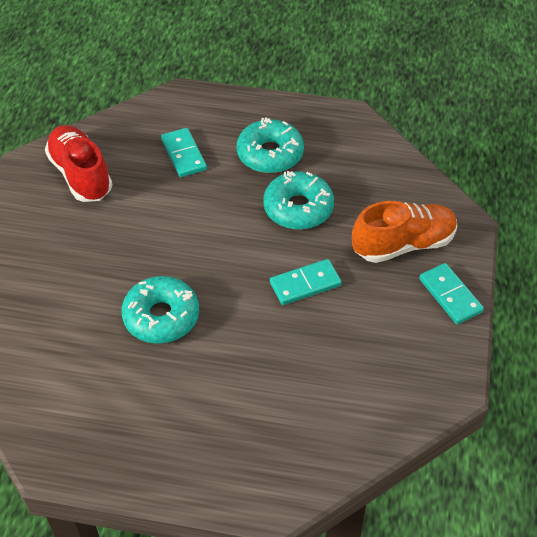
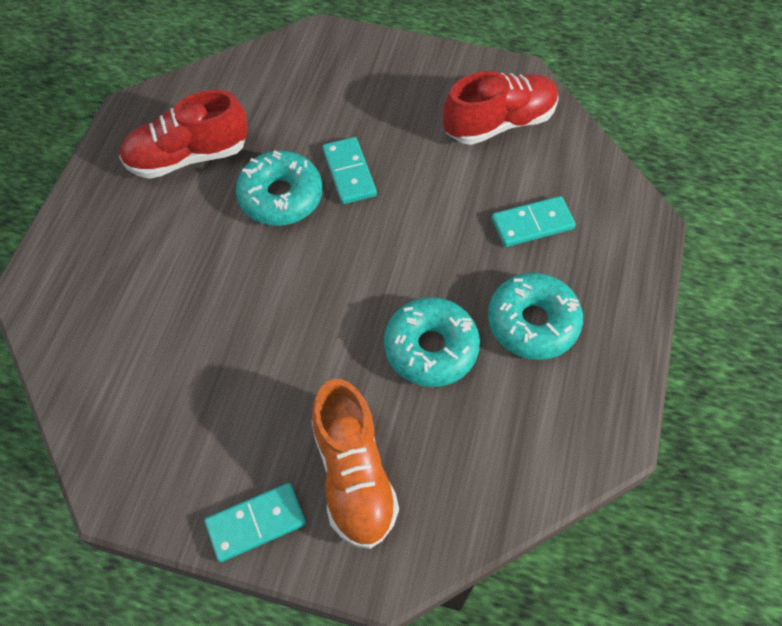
camera: 95 degrees right, 10 degrees up
turquoise domino [270,259,342,305] -> turquoise domino moved to [323,137,377,204]
none -> red shoe [119,90,248,179]

